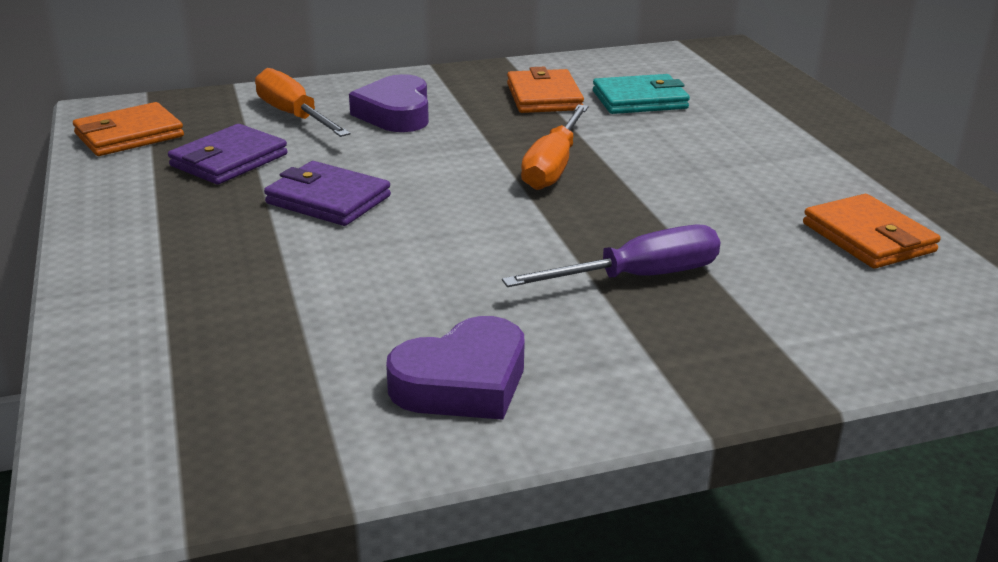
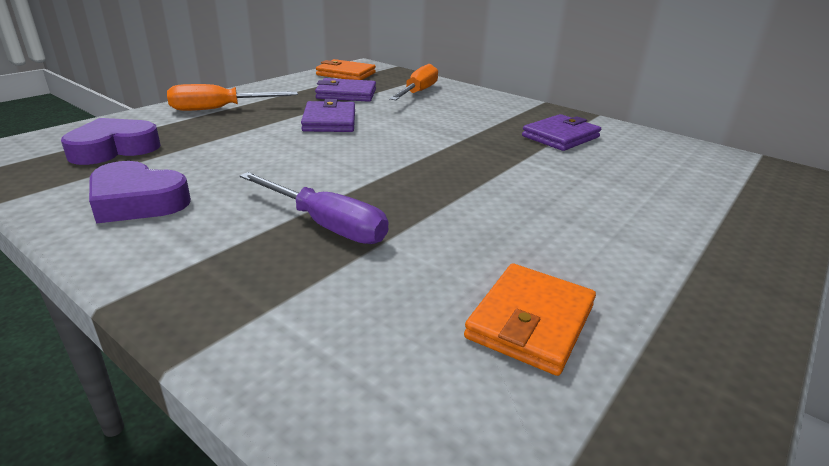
camera: 55 degrees right, 0 degrees up
purple heart [349,74,429,132] -> purple heart moved to [61,118,161,165]
orange wallet [507,67,584,113] -> purple wallet [522,114,601,151]
orange screwdriver [521,105,588,190] -> orange screwdriver moved to [167,84,298,111]
turquoise wallet [593,74,690,114] -> none

